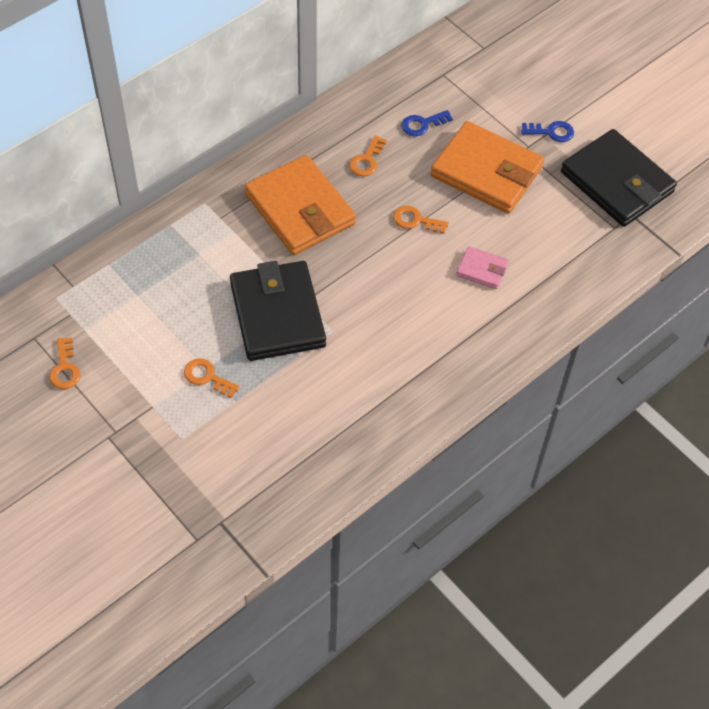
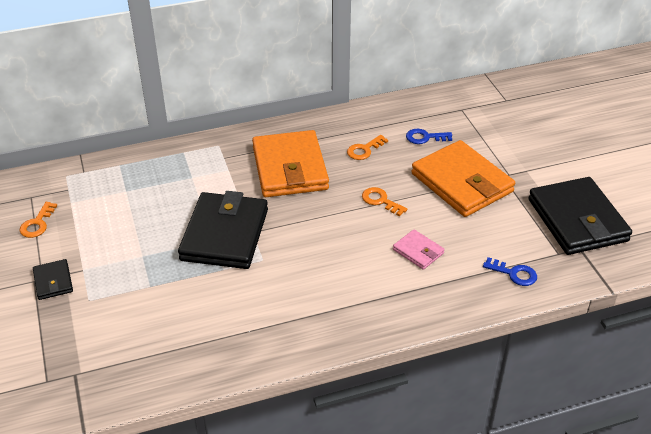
camera: 25 degrees right, 15 degrees down
orange key [184,358,240,398] -> none
blue key [521,121,574,142] -> blue key moved to [483,257,537,286]
none -> black wallet [33,259,73,300]

